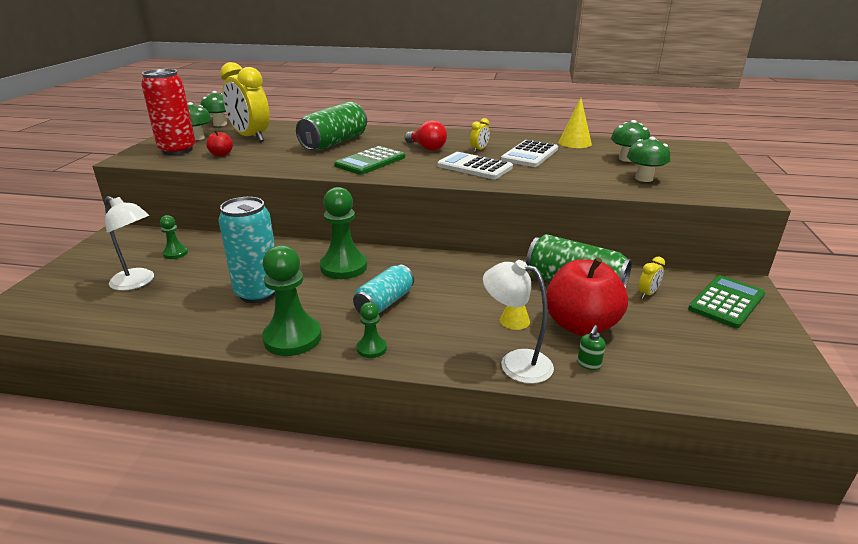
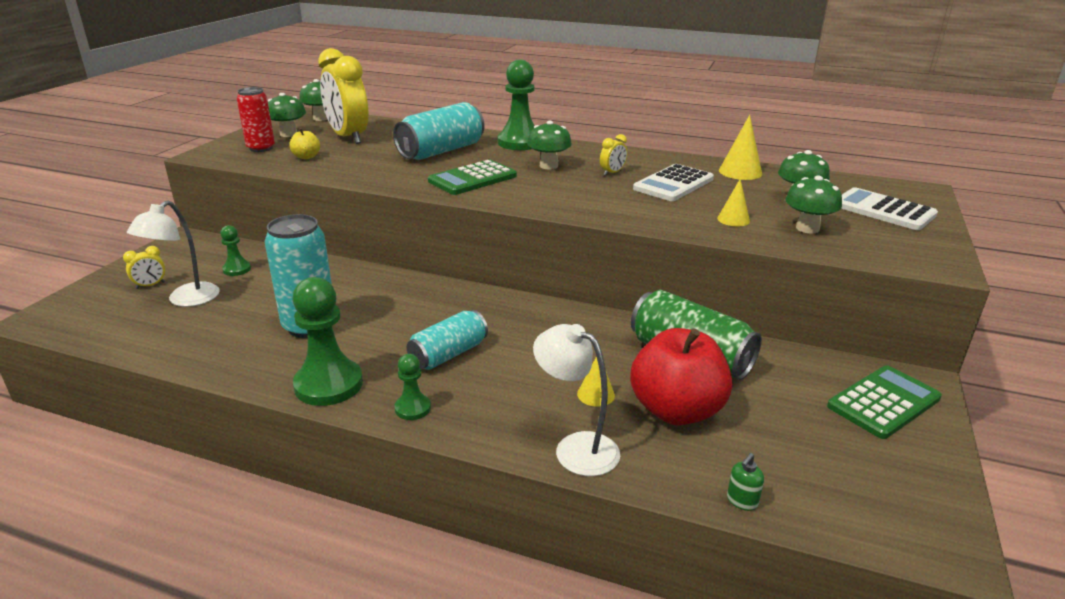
camera: 10 degrees right, 0 degrees up
white lamp [105,196,154,291] -> white lamp turned 75 degrees clockwise [127,200,220,307]
red can [141,69,196,155] -> red can [237,87,275,152], size x0.66
red apple [206,130,233,156] -> yellow apple [289,128,320,159]
green can [296,102,367,151] -> turquoise can [393,102,485,160]
green pawn [320,187,367,279] -> green pawn moved to [498,60,535,150]
red light bulb [405,120,447,151] -> green mushroom [527,121,572,169]
white calculator [437,152,513,179] -> white calculator moved to [841,187,938,230]
green soap dispenser [577,325,606,370] -> green soap dispenser moved to [727,453,764,511]
yellow clock [638,256,665,298] -> yellow clock moved to [123,246,166,289]
none -> yellow cone [717,179,750,226]

